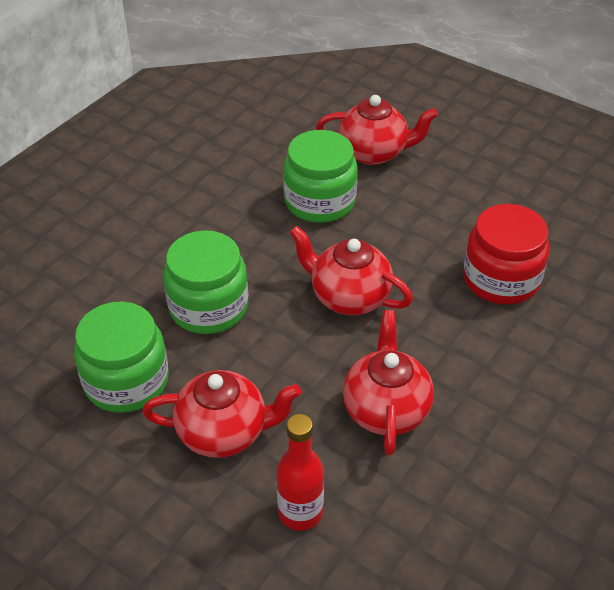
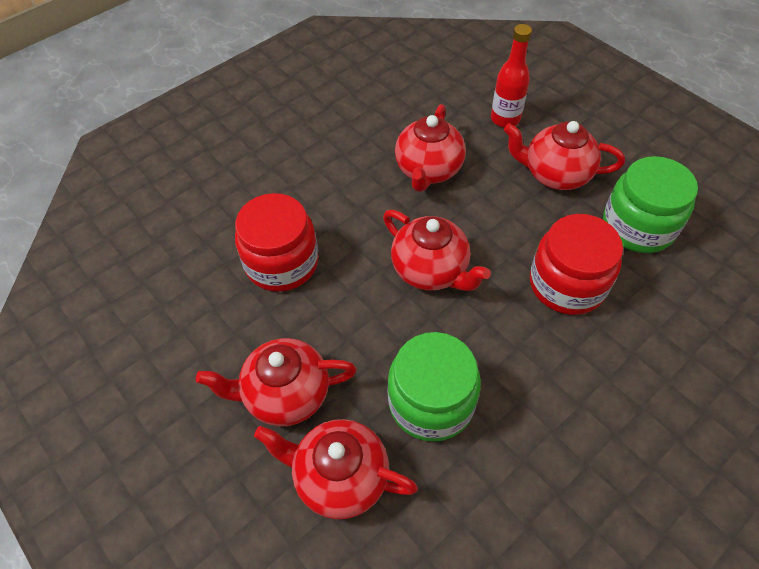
camera: 165 degrees left, 10 degrees up
green jar [163,230,248,334] -> red jar [530,214,623,315]
none -> red teapot [196,338,357,426]

